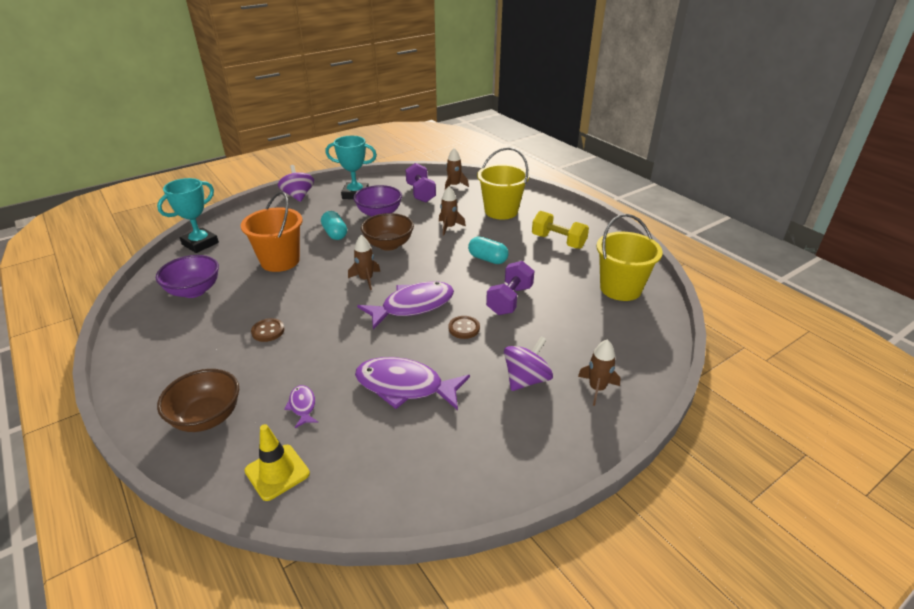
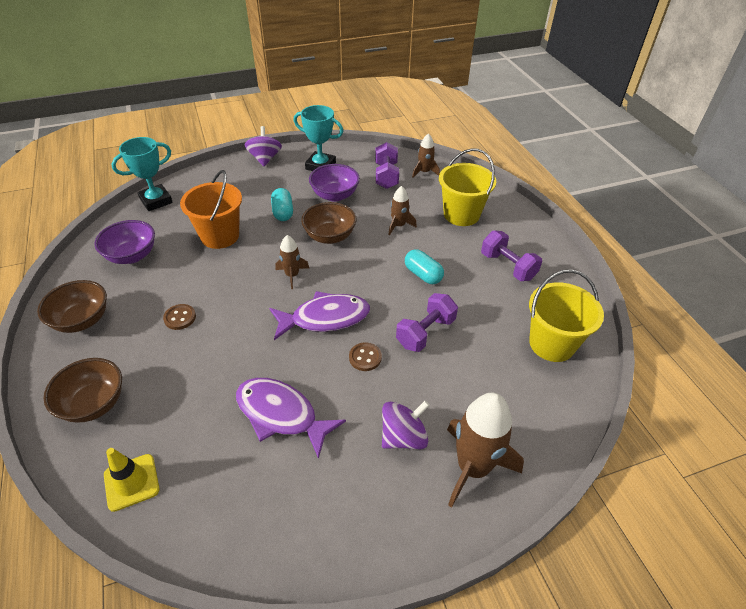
camera: 15 degrees right, 10 degrees up
purple fish [284,385,319,428] -> none
yellow dumbbell [532,211,589,249] -> purple dumbbell [481,230,542,281]
brown rocket [578,339,621,406] -> brown rocket [447,392,524,508], size x1.87
none -> brown bowl [37,280,107,333]

